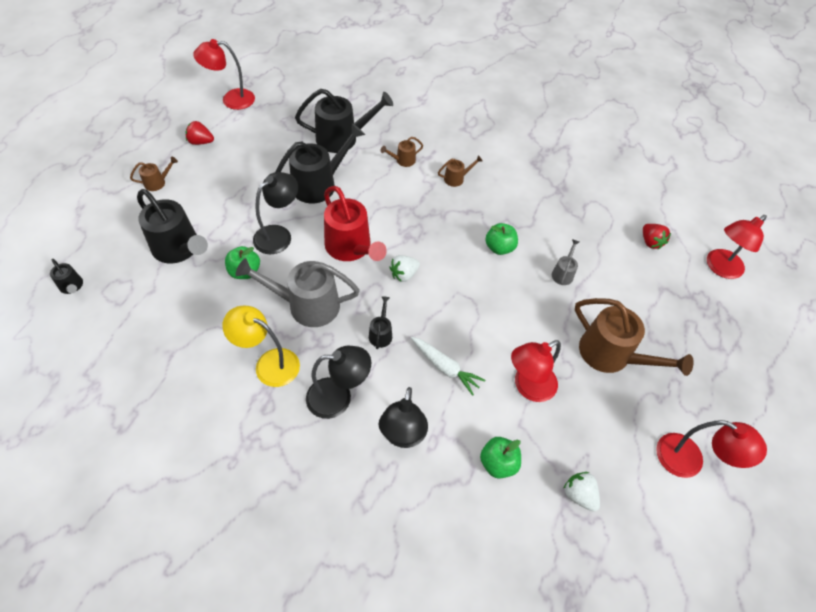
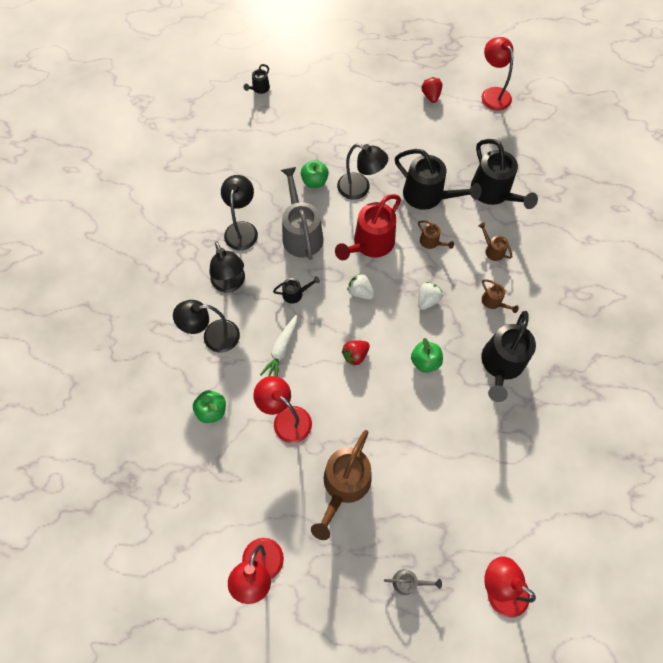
camera: 75 degrees right, 10 degrees up
brown watering can [130,157,178,191] -> brown watering can moved to [418,220,454,249]
black watering can [137,189,208,263] -> black watering can moved to [481,311,536,402]
yellow lamp [222,305,300,387] -> black lamp [221,175,258,250]
grey watering can [552,239,579,285] -> grey watering can moved to [384,569,442,595]
white strawberry [563,472,600,511] -> white strawberry moved to [418,282,443,310]
red strawberry [643,224,671,249] -> red strawberry moved to [342,340,370,366]

